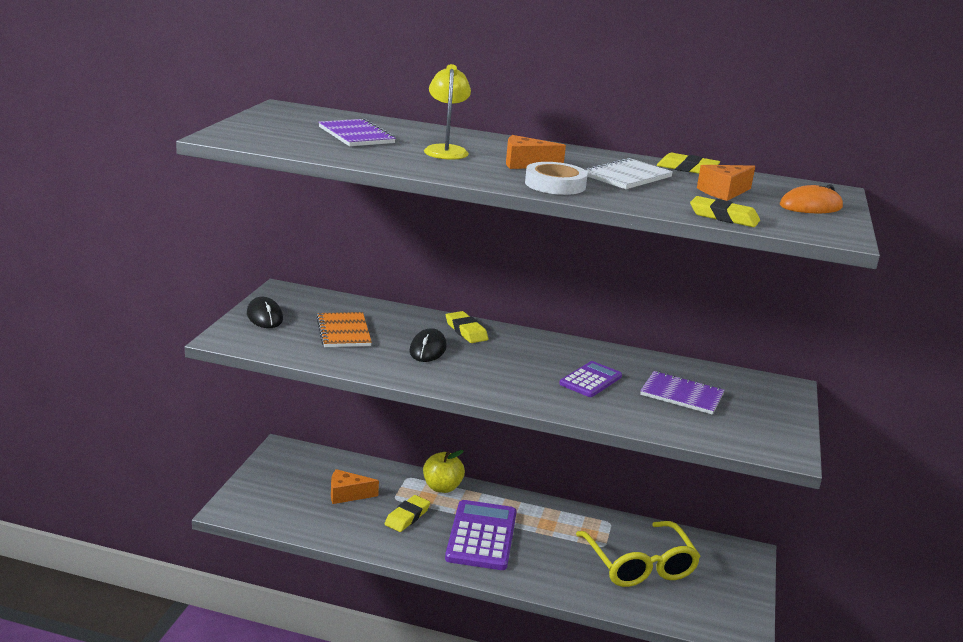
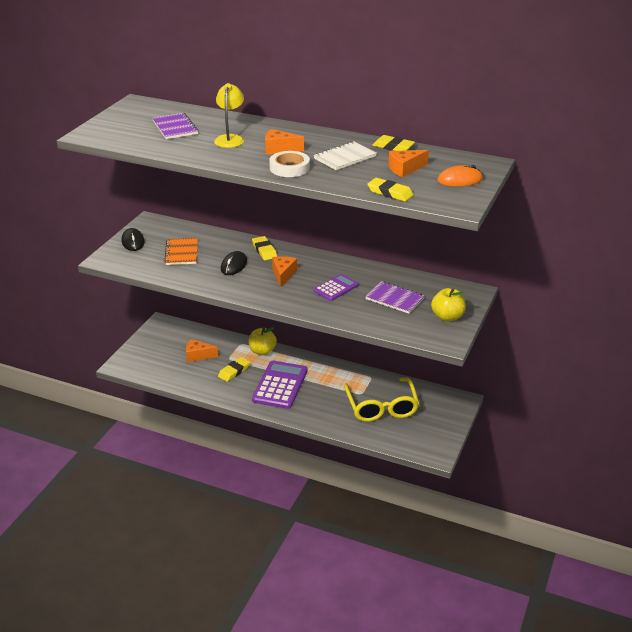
camera: 10 degrees right, 10 degrees up
none -> orange cheese [272,256,297,287]
none -> yellow apple [431,288,466,321]

